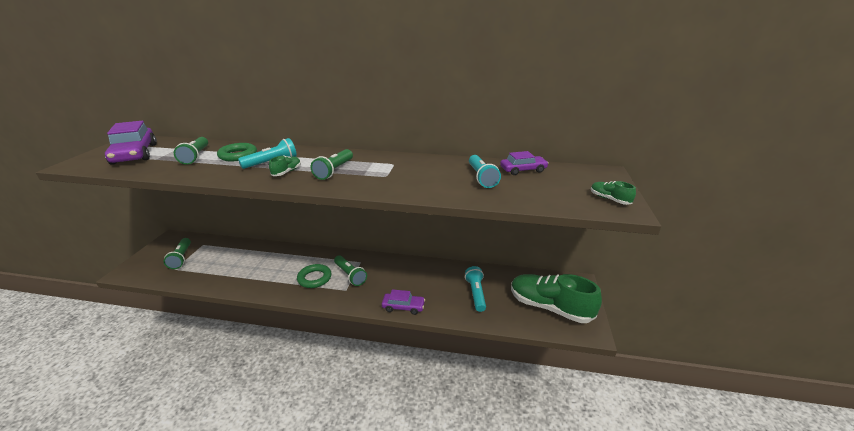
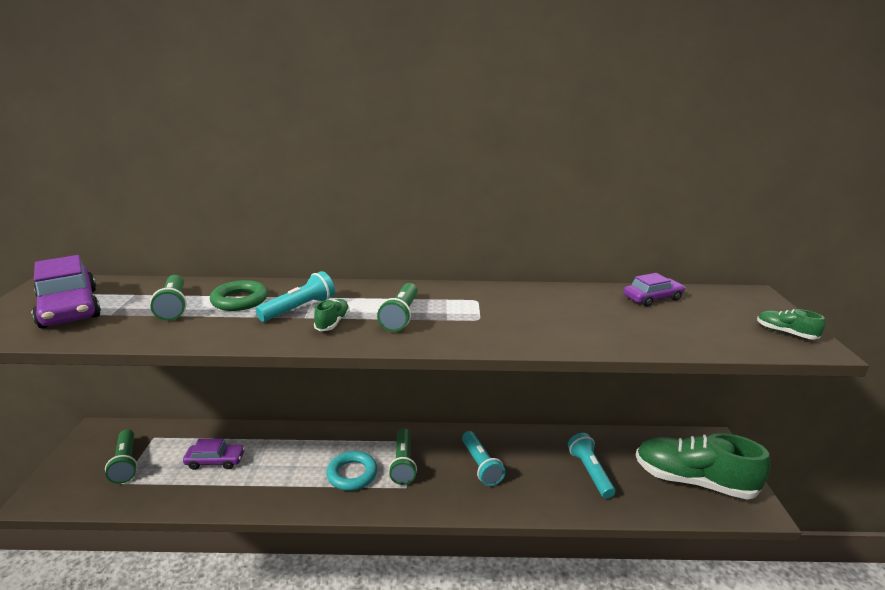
camera: 10 degrees left, 5 degrees down
green ring [297,264,332,288] -> turquoise ring [327,451,377,491]
green flashlight [334,255,367,286] -> green flashlight turned 45 degrees clockwise [389,428,417,485]
purple car [382,289,425,315] -> purple car moved to [183,439,245,470]
turquoise flashlight [469,155,501,188] -> turquoise flashlight moved to [462,431,505,486]

